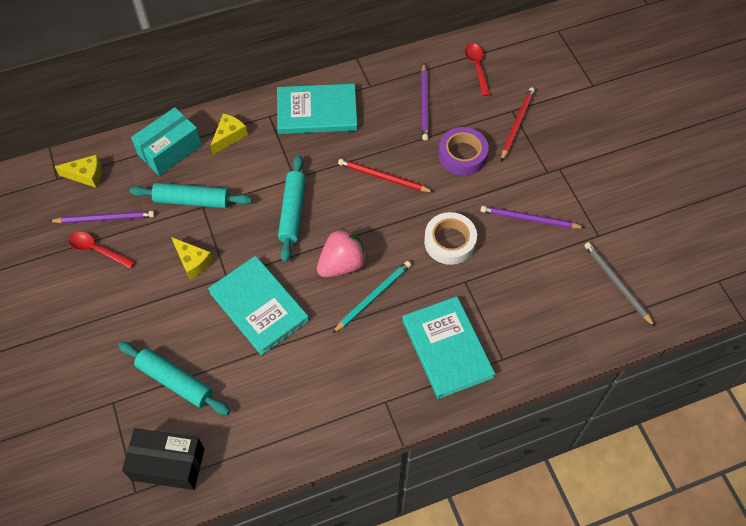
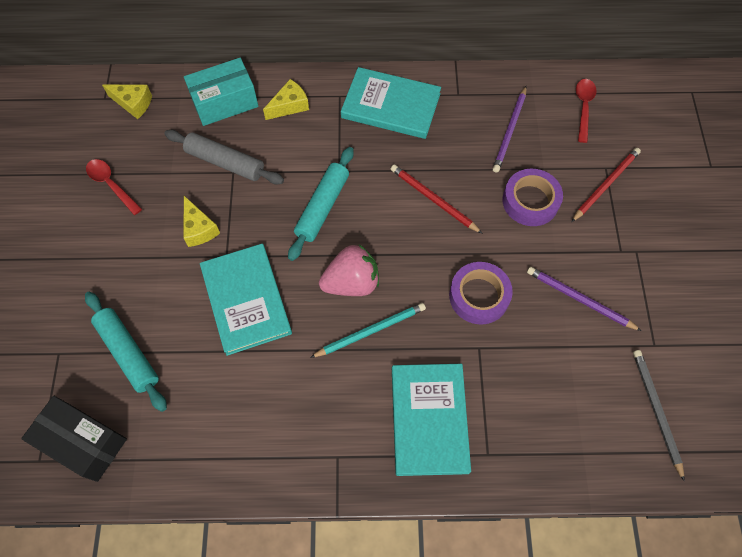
camera: 20 degrees right, 5 degrees up
purple pencil [49,211,155,224] -> none
turquoise rolling pin [129,183,252,208] -> grey rolling pin [164,130,284,184]
white tape [424,212,477,265] -> purple tape [449,262,513,324]

